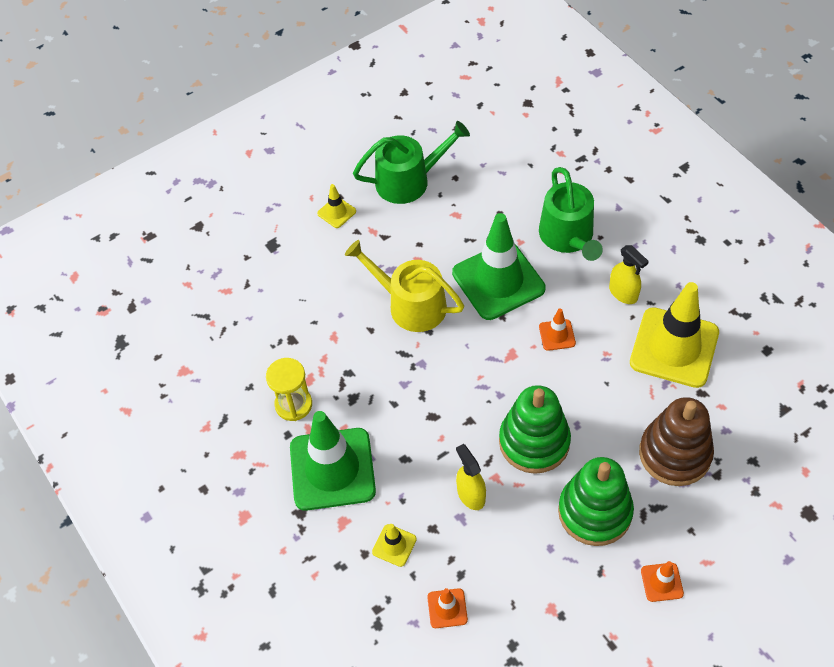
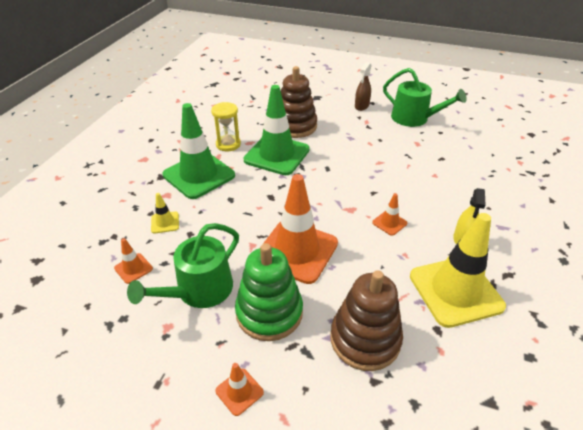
camera: 50 degrees right, 15 degrees down
yellow traffic cone [317,184,356,228] -> brown spray bottle [355,62,372,111]
yellow watering can [345,240,464,332] -> none
green traffic cone [452,213,546,320] -> green traffic cone moved to [244,85,310,175]
yellow spray bottle [456,444,486,510] -> none
green stacking toy [499,385,571,474] -> orange traffic cone [263,174,338,284]
green watering can [539,167,603,261] -> green watering can moved to [127,223,239,308]
none -> brown stacking toy [281,66,317,138]

